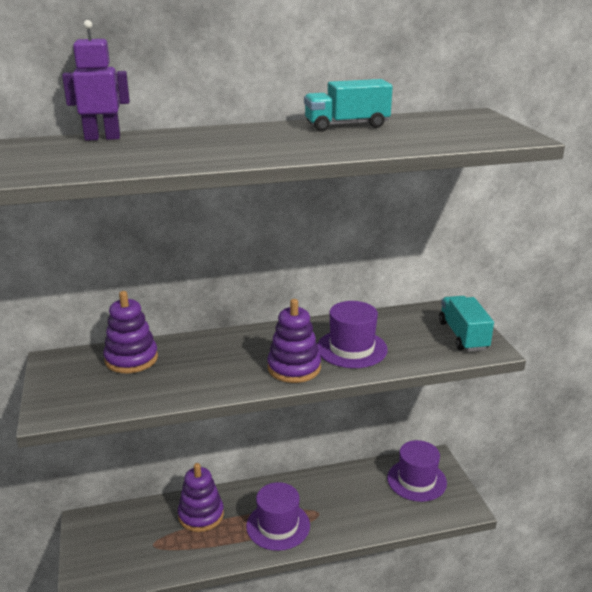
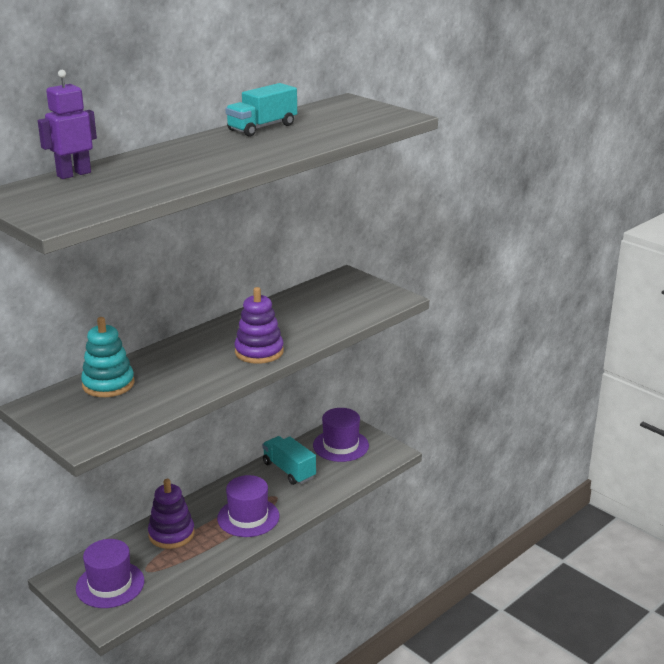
camera: 30 degrees left, 0 degrees up
purple stacking toy [103,291,158,373] -> turquoise stacking toy [81,317,135,397]
purple hat [317,301,388,368] -> purple hat moved to [76,539,144,608]
turquoise truck [439,296,494,352] -> turquoise truck moved to [262,436,316,485]

